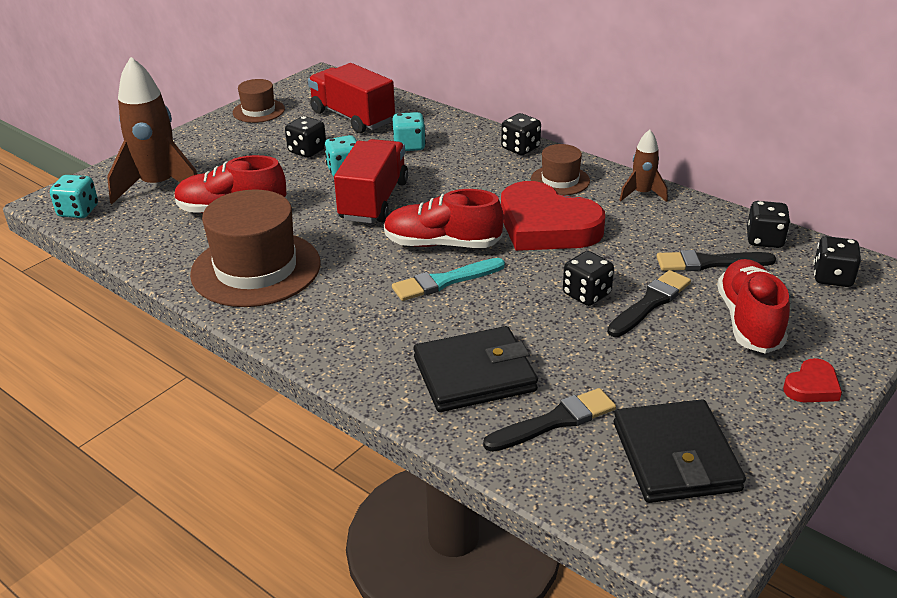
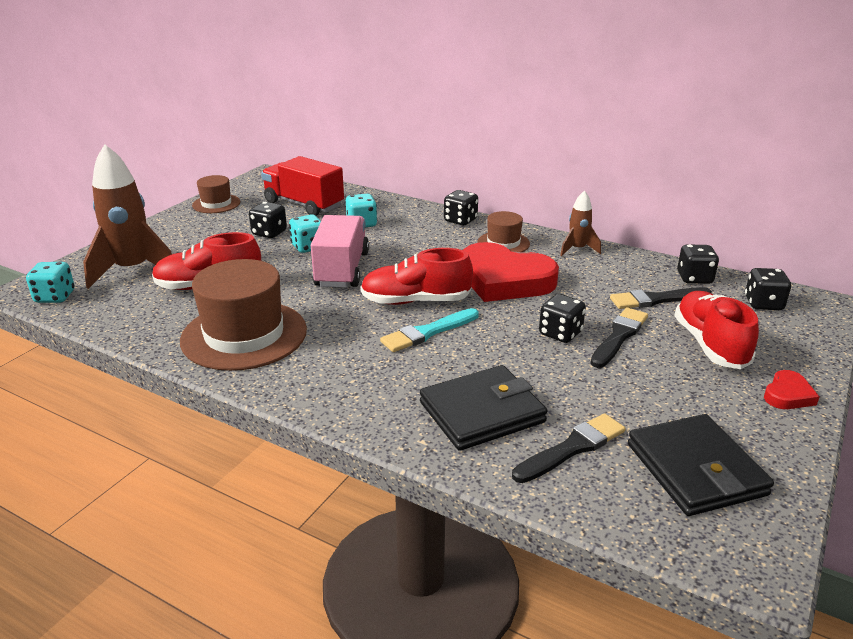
camera: 10 degrees left, 5 degrees down
red truck [334,139,408,223] -> pink truck [311,215,369,288]

